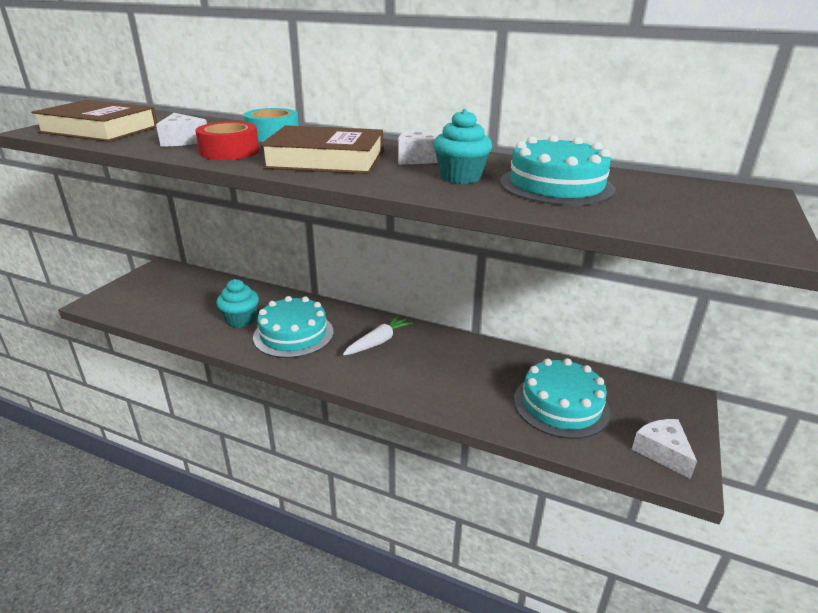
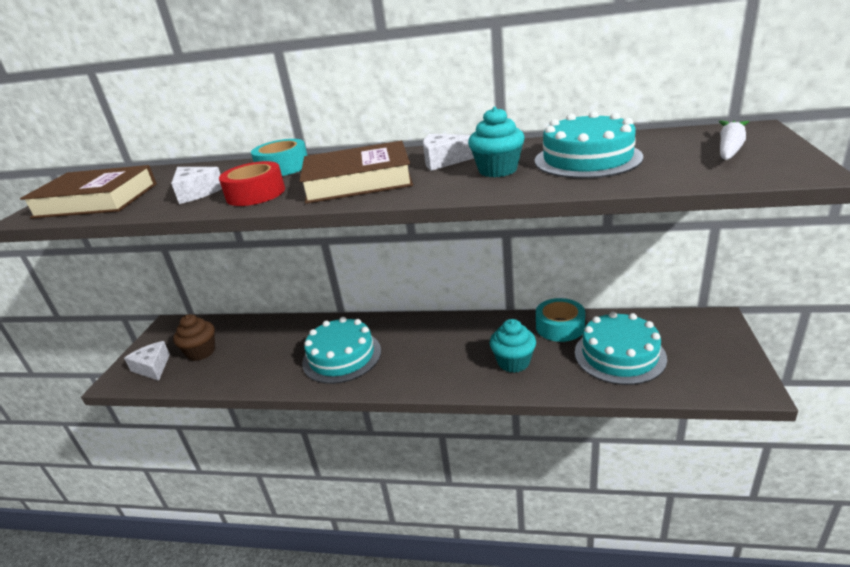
camera: 10 degrees left, 0 degrees up
turquoise cupcake [216,279,259,328] -> turquoise cupcake moved to [490,319,536,373]
white carrot [343,315,413,356] -> white carrot moved to [719,120,749,160]
white cheese [632,419,697,479] -> white cheese moved to [124,341,170,381]
none -> brown cupcake [173,314,215,361]
none -> turquoise tape [536,298,585,342]

